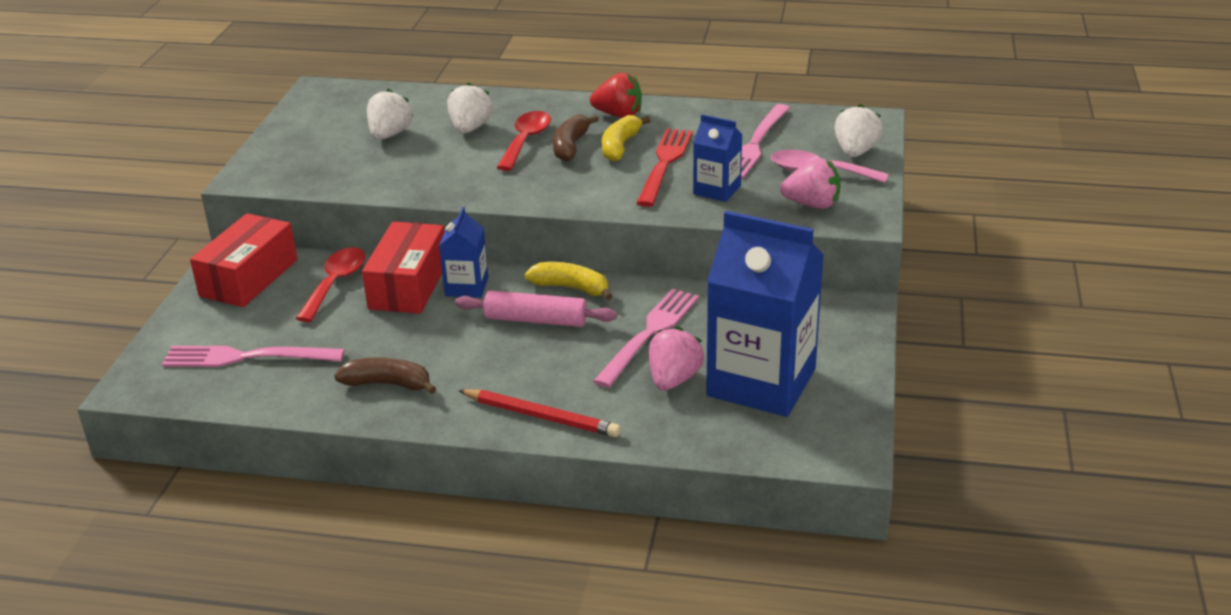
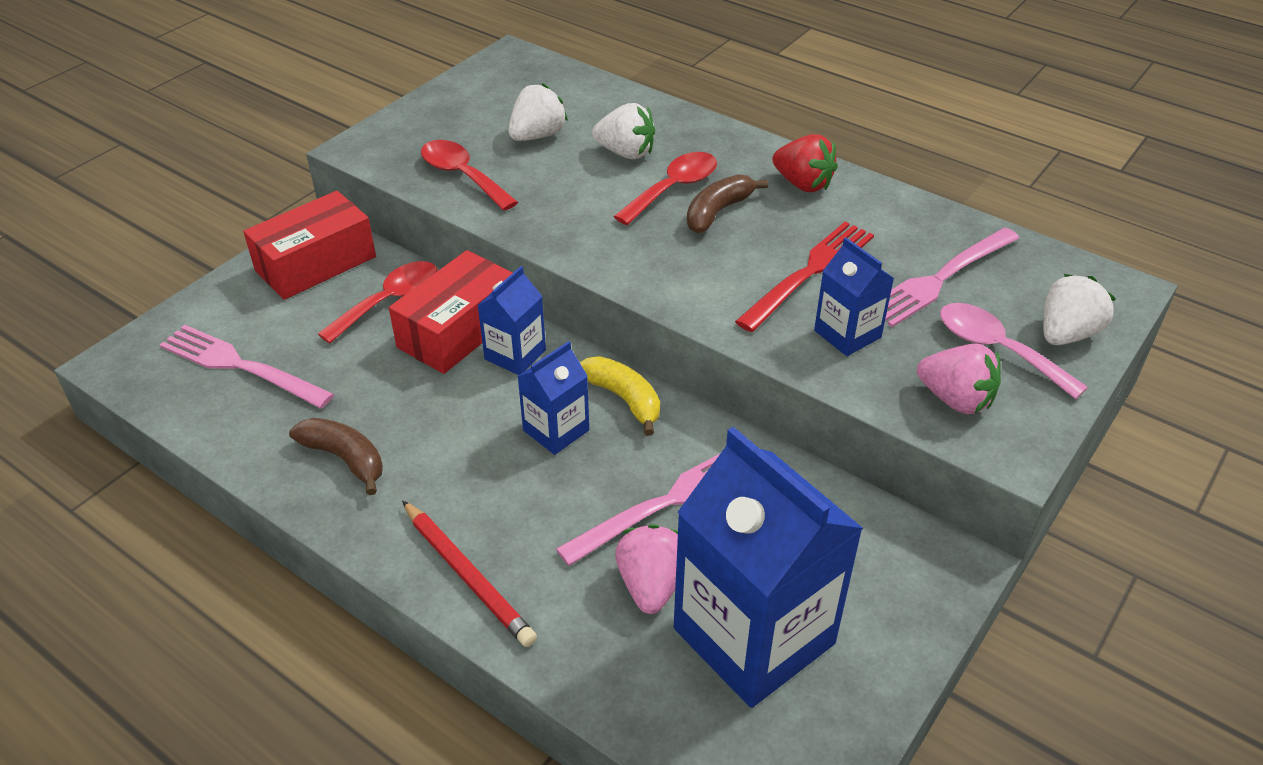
camera: 25 degrees right, 10 degrees up
white strawberry [447,82,493,134] -> white strawberry turned 75 degrees clockwise [592,103,655,159]
pink rolling pin [455,290,617,327] -> blue carton [517,341,589,455]
yellow banana [602,115,651,162] -> none
pink strawberry [649,327,704,390] -> pink strawberry turned 45 degrees counterclockwise [615,524,678,614]
none -> red spoon [421,140,518,211]

